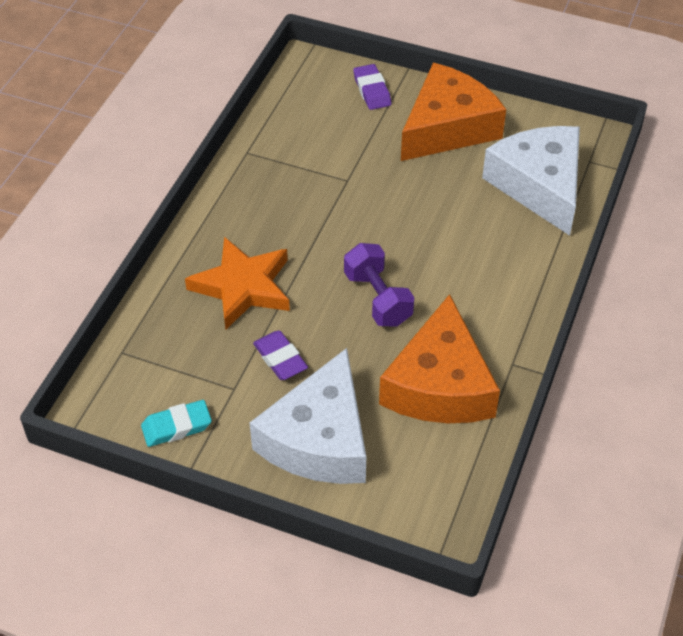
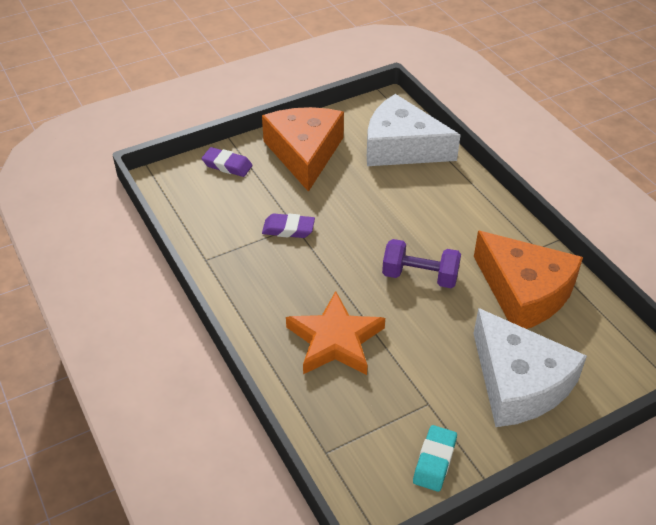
camera: 50 degrees left, 5 degrees down
purple eraser [253,331,308,380] -> purple eraser moved to [262,214,315,238]

